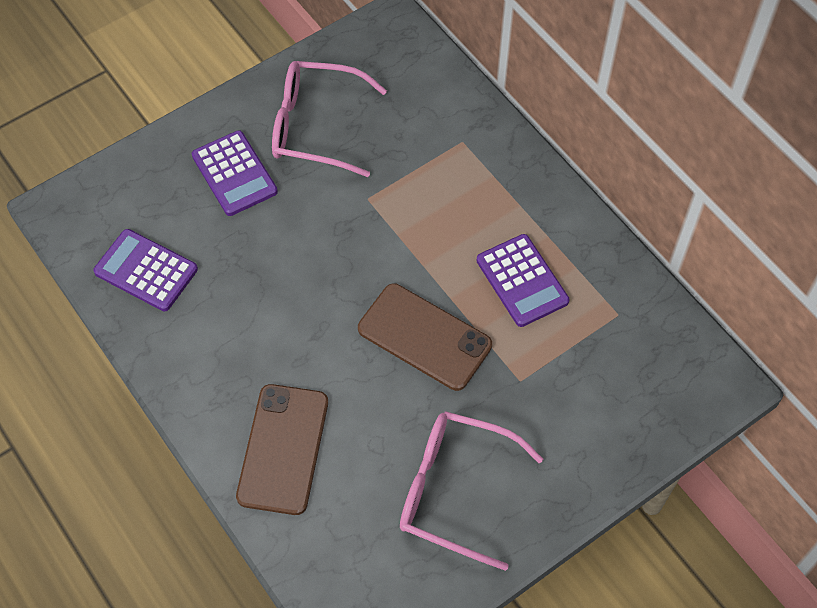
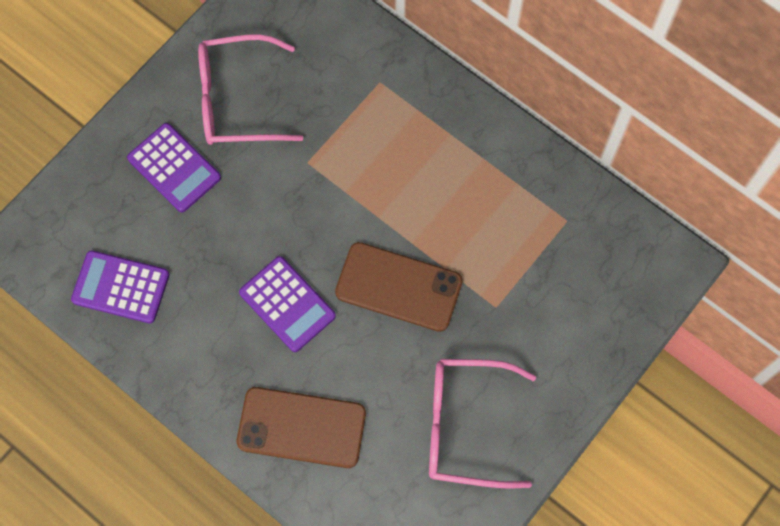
camera: 15 degrees left, 10 degrees up
brown phone [236,384,328,515] -> brown phone turned 75 degrees counterclockwise [237,387,366,468]
purple calculator [476,234,570,327] -> purple calculator moved to [239,256,336,352]

